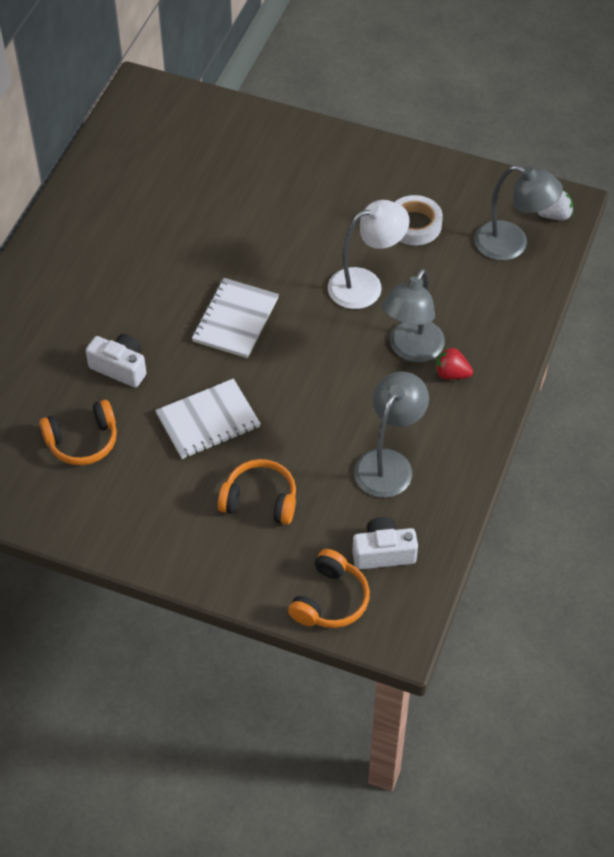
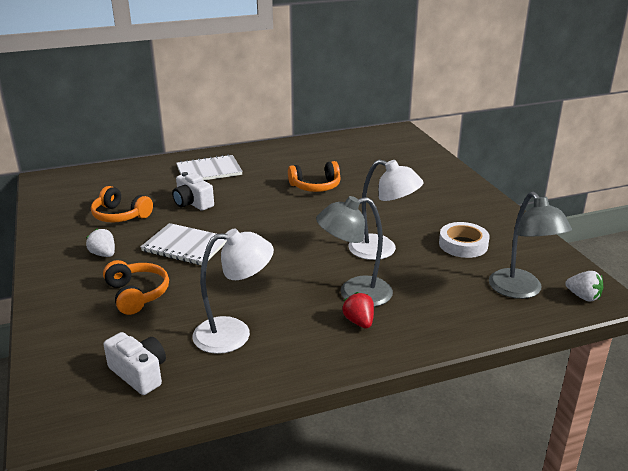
camera: 50 degrees right, 25 degrees down
white camera [85,334,146,388] -> white camera turned 150 degrees clockwise [172,172,214,211]
white notebook [192,278,279,358] -> white notebook moved to [176,154,243,180]
orange headphones [288,549,370,628] -> orange headphones moved to [288,161,341,192]
grey lamp [354,372,429,498] -> white lamp [192,229,274,354]
none -> white strawberry [86,228,115,257]

